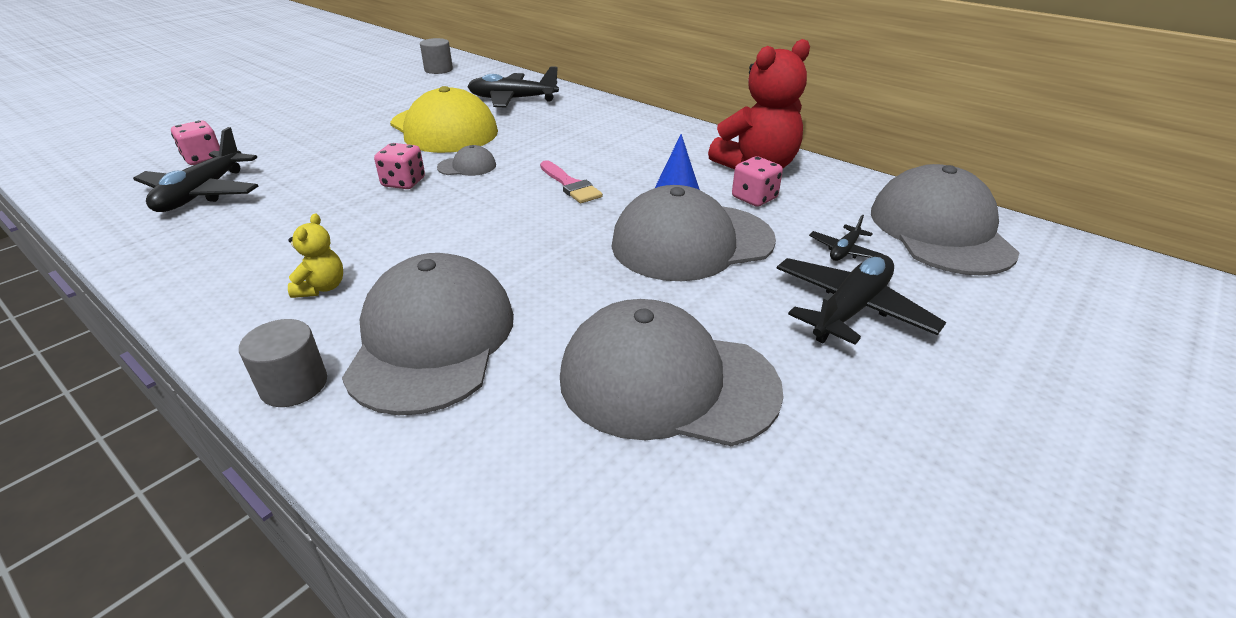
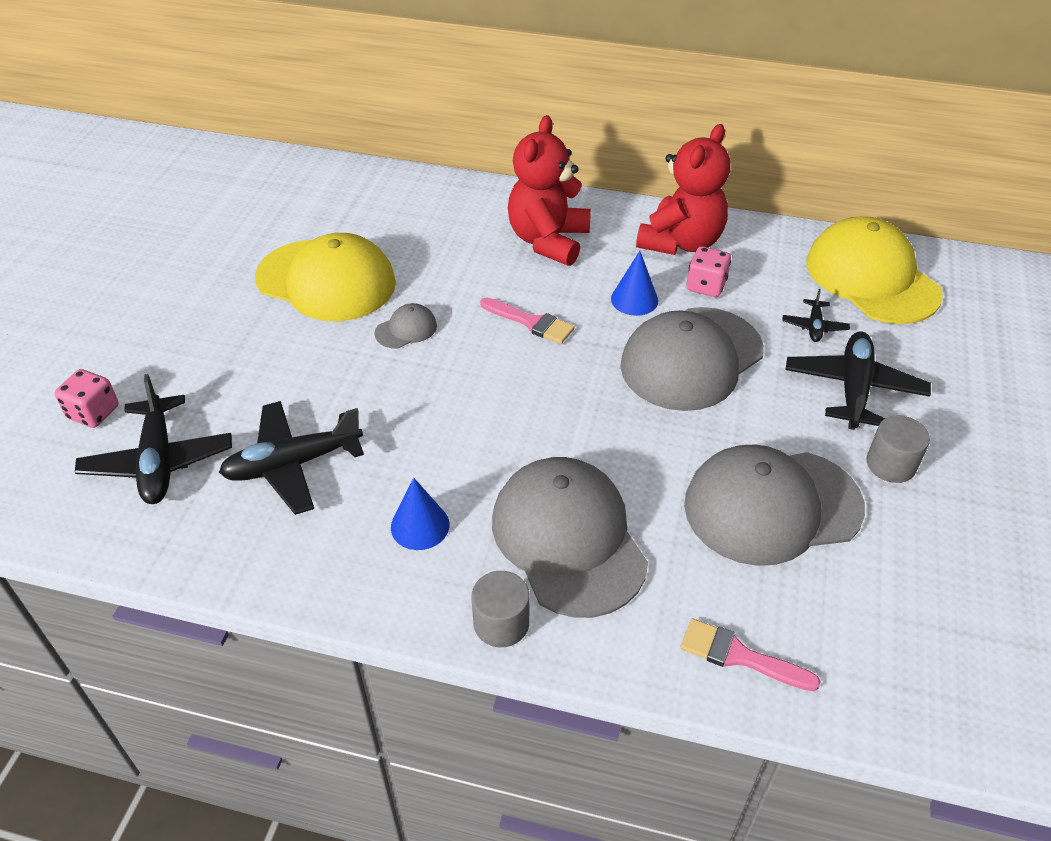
camera: 25 degrees left, 10 degrees up
yellow teddy bear [288,214,343,298] -> blue cone [391,478,449,550]
pink dice [374,143,425,189] -> none
grey cylinder [420,38,453,74] -> grey cylinder moved to [866,415,930,483]
black plane [467,66,559,107] -> black plane moved to [219,401,364,515]
grey cap [871,164,1020,276] -> yellow cap [806,216,943,324]
none -> red teddy bear [508,115,591,266]
none -> pink brush [680,619,821,691]

